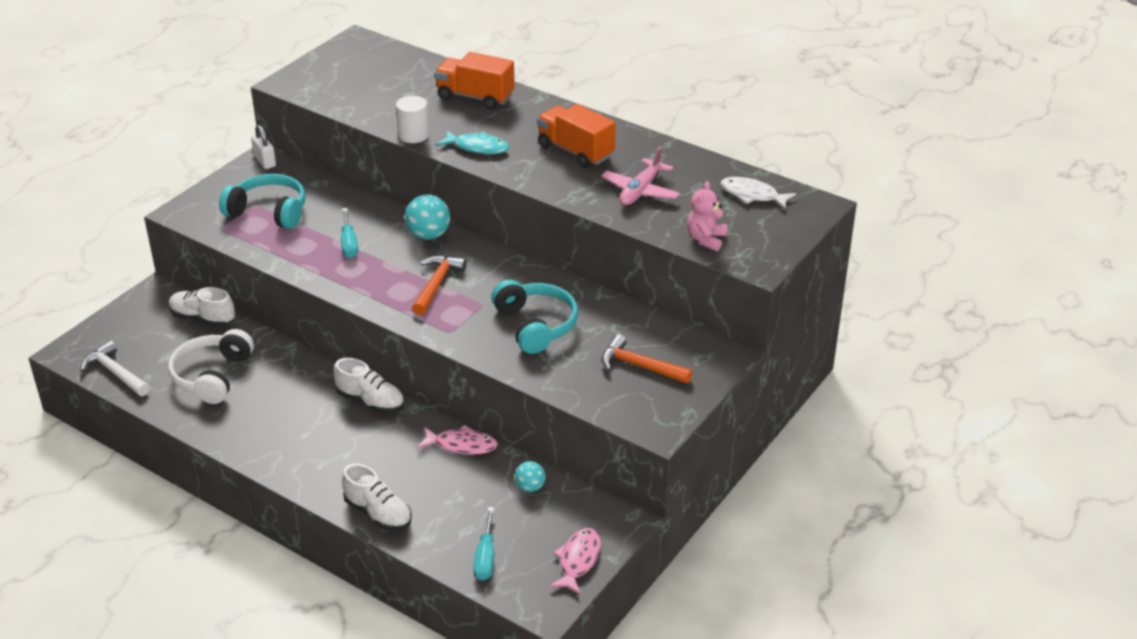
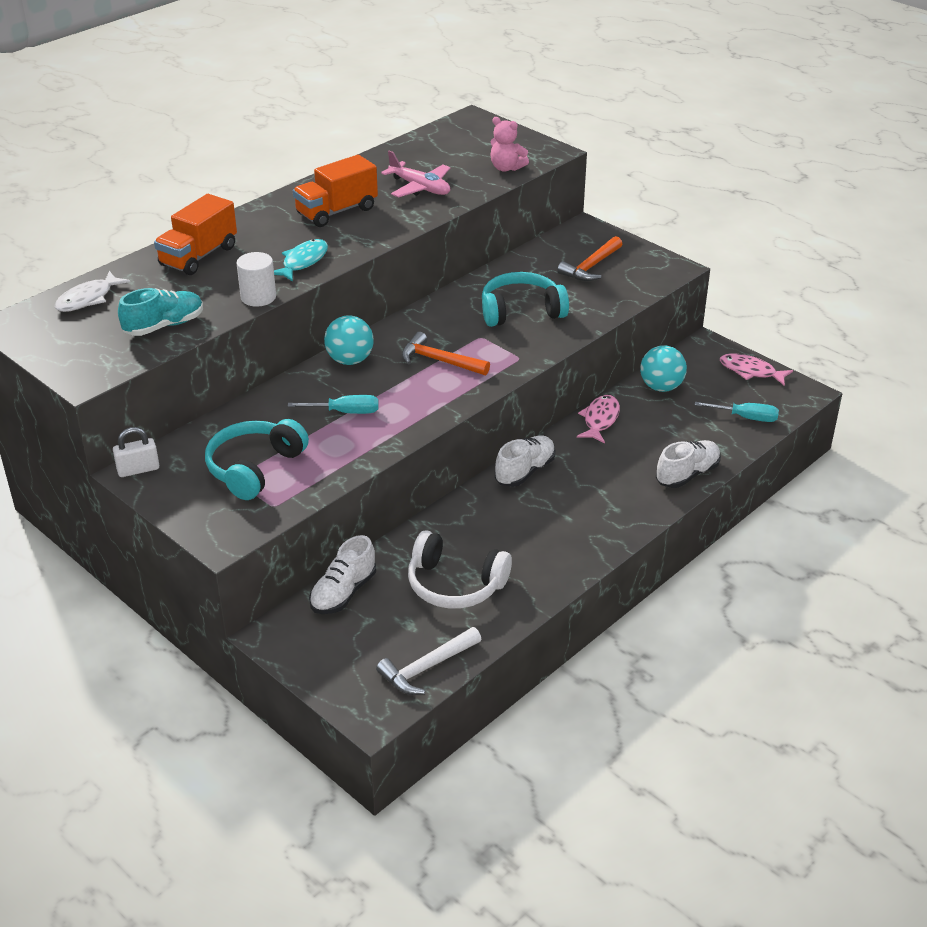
camera: 80 degrees left, 0 degrees up
turquoise ball [515,461,546,492] -> turquoise ball [640,345,687,392], size x1.66
white fish [721,177,796,209] -> white fish moved to [55,271,130,312]
none -> turquoise shoe [118,288,203,336]

